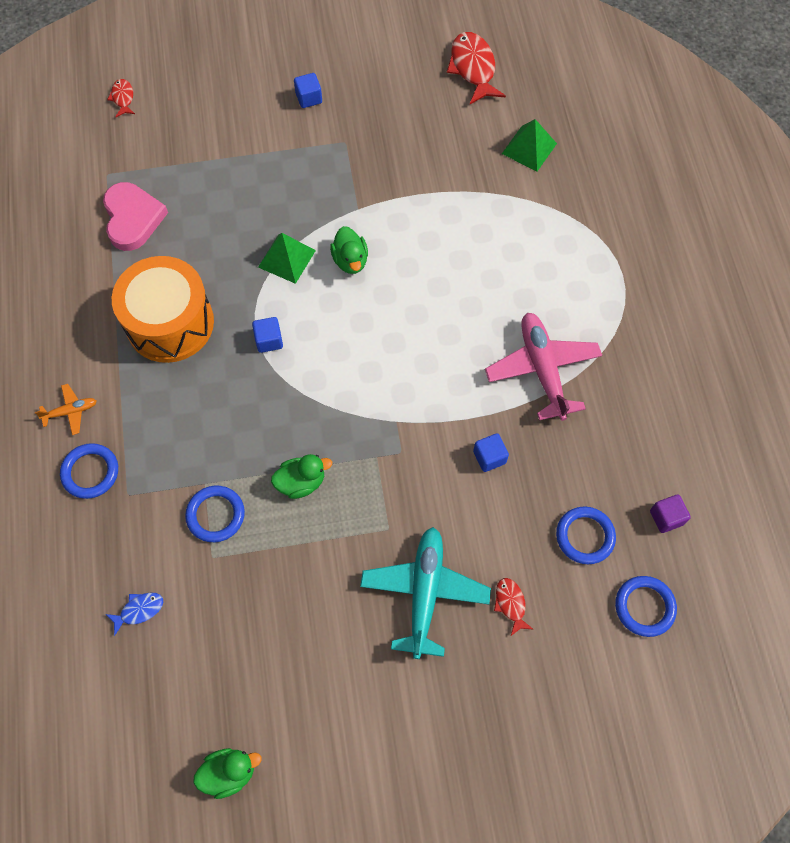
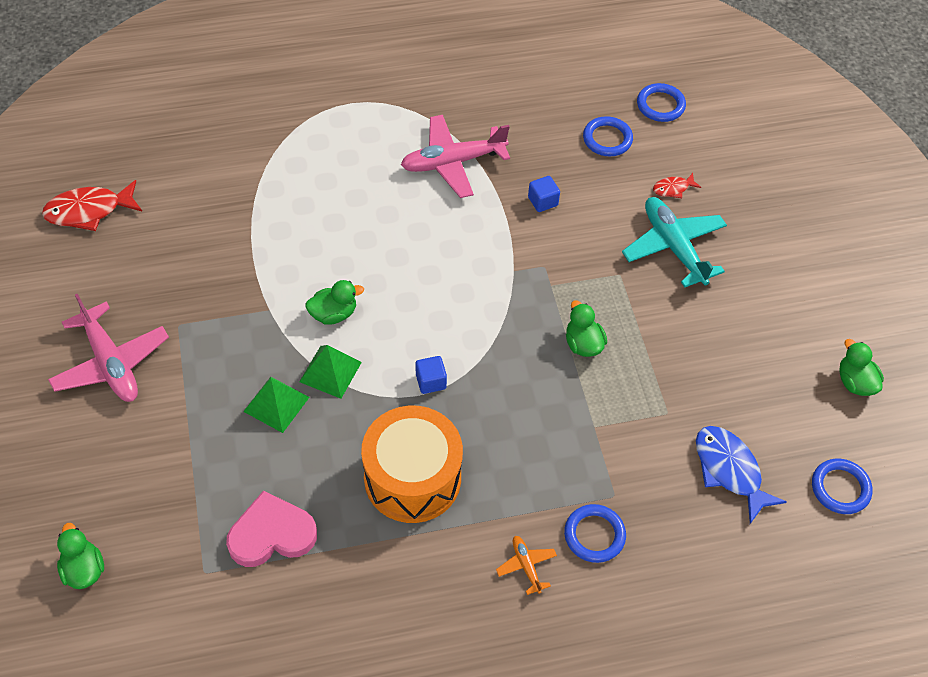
camera: 95 degrees left, 10 degrees down
blue fish [106,593,163,636] -> blue fish [696,426,787,524], size x1.93
red fish [107,79,135,117] -> green duck [57,523,104,589]
blue ring [185,486,245,542] -> blue ring moved to [812,459,873,514]
blue cube [294,73,322,108] -> pink plane [48,293,169,402]
turquoise plane [360,527,491,659] -> turquoise plane turned 60 degrees clockwise [622,197,727,287]
green pyramid [502,119,557,172] -> green pyramid moved to [243,377,310,433]
purple cube [650,494,691,533] -> none

